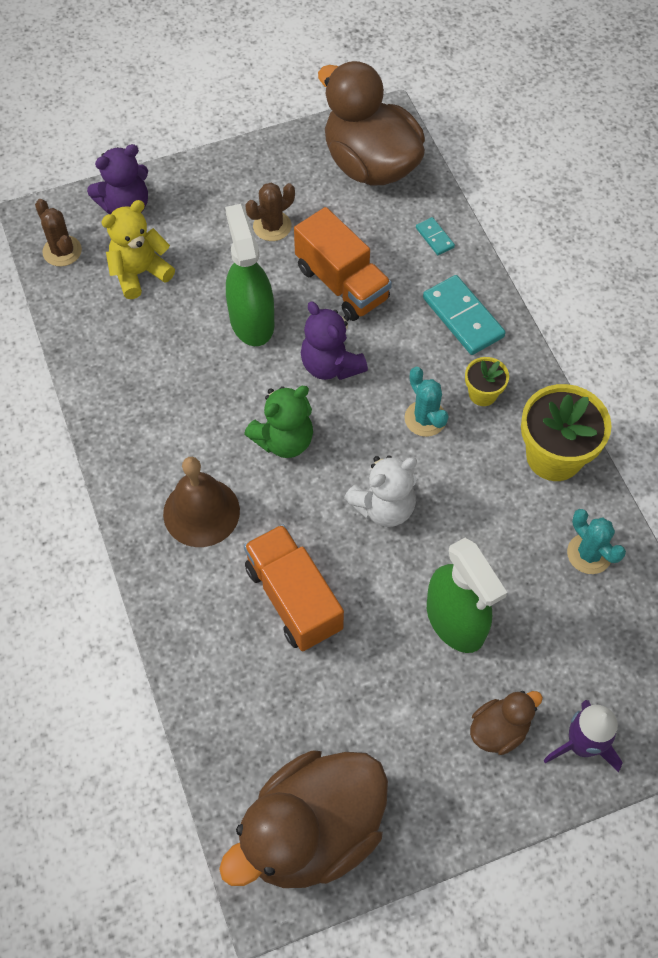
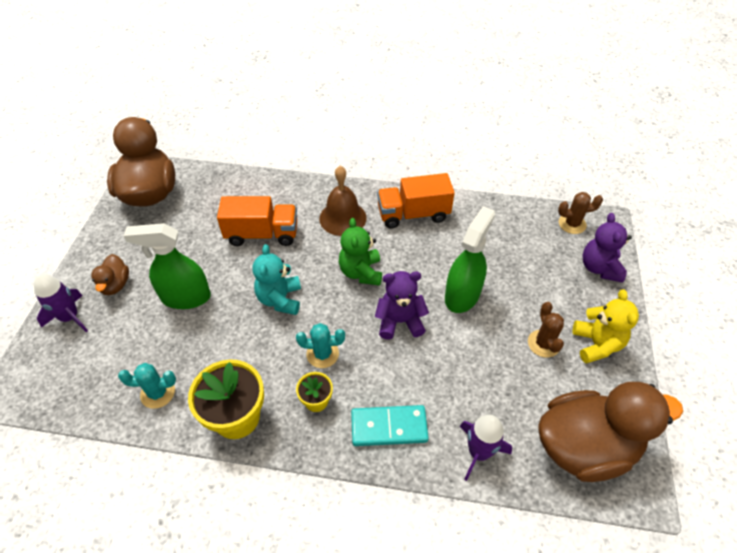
camera: 120 degrees right, 10 degrees down
yellow teddy bear [102,200,175,299] -> yellow teddy bear moved to [573,289,639,364]
green spray bottle [225,204,274,346] -> green spray bottle turned 75 degrees counterclockwise [445,206,495,313]
orange truck [294,207,392,321] -> orange truck moved to [377,173,455,229]
white teddy bear [344,455,417,527] -> turquoise teddy bear [252,244,301,315]
turquoise domino [416,217,455,255] -> purple rocket [459,415,512,481]

